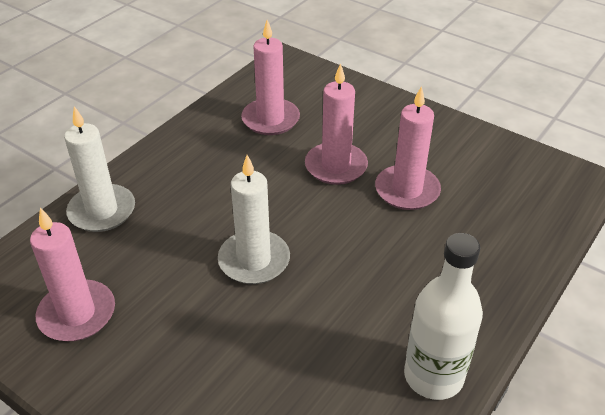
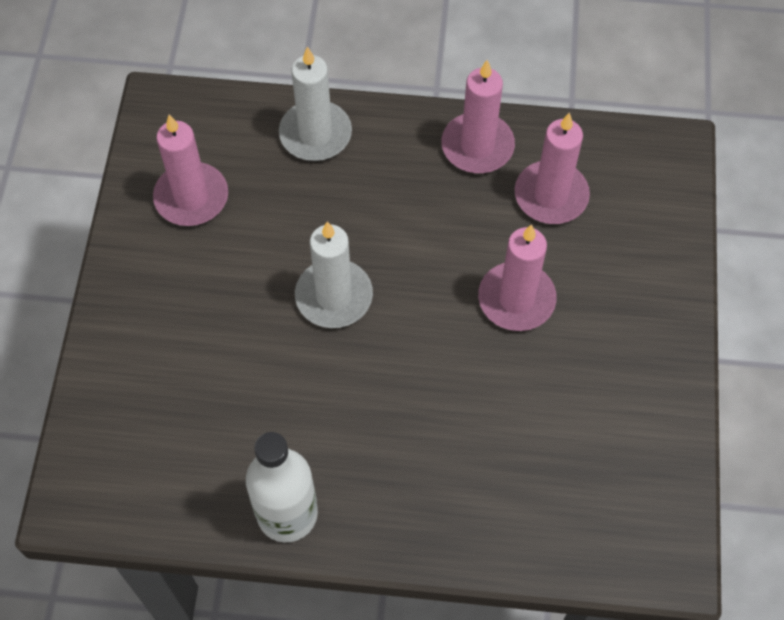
camera: 60 degrees right, 20 degrees up
pink candle [375,86,441,210] -> pink candle moved to [441,60,515,173]

